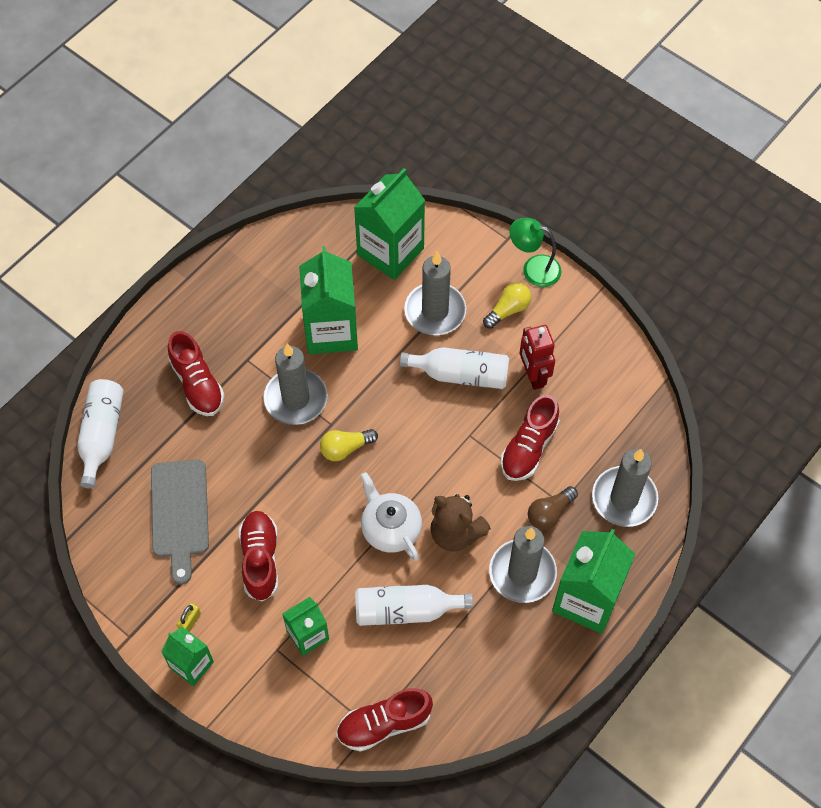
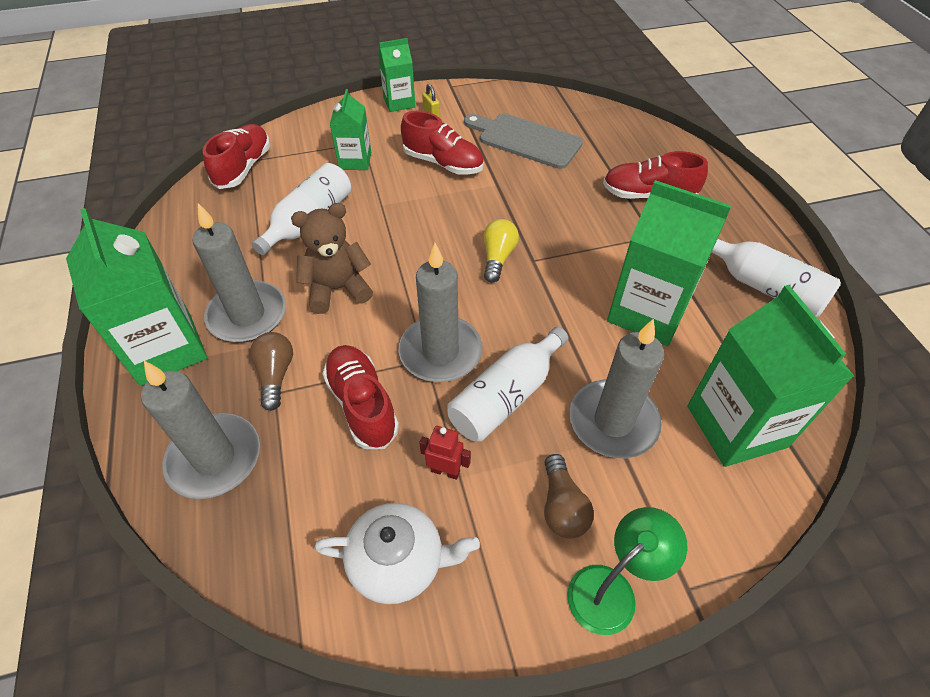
camera: 125 degrees right, 10 degrees down
white bottle [77,379,124,489] -> white bottle moved to [712,239,841,317]
grey candle [264,343,327,425] -> grey candle moved to [399,243,482,382]
white teapot [360,472,422,561] -> white teapot moved to [315,503,480,604]
yellow light bulb [483,282,531,329] -> brown light bulb [544,454,594,539]
red robot [520,325,555,390] -> red robot [419,426,471,480], size x0.61

